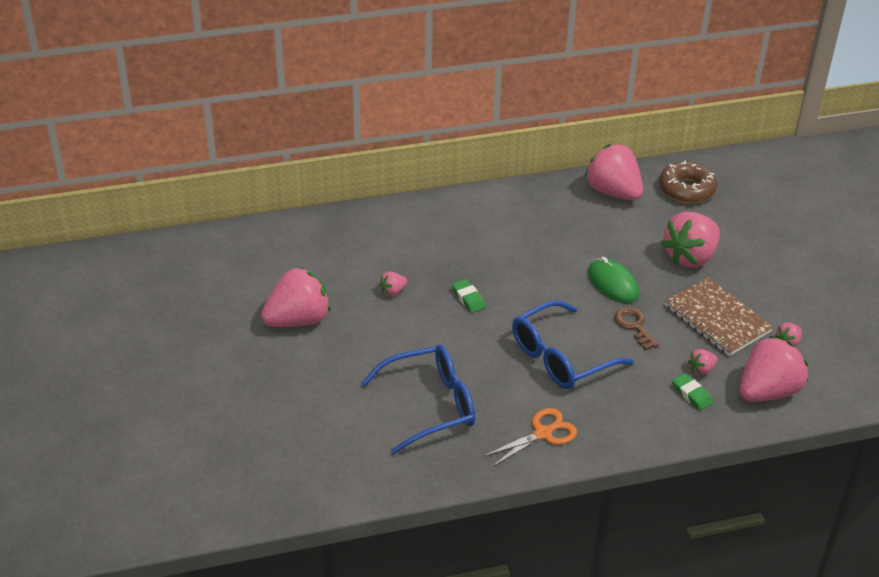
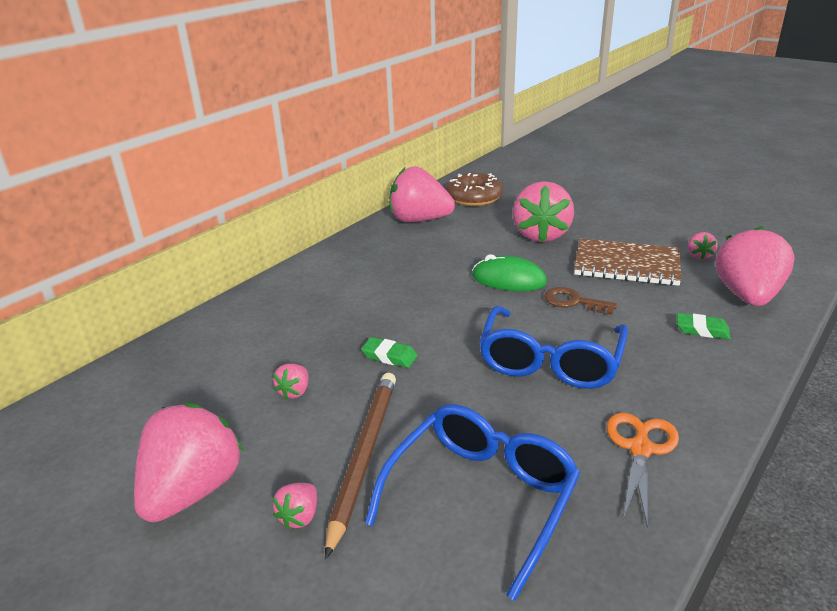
camera: 35 degrees left, 10 degrees down
pink strawberry [688,349,717,375] -> pink strawberry moved to [273,483,317,529]
none -> brown pencil [325,373,396,559]

